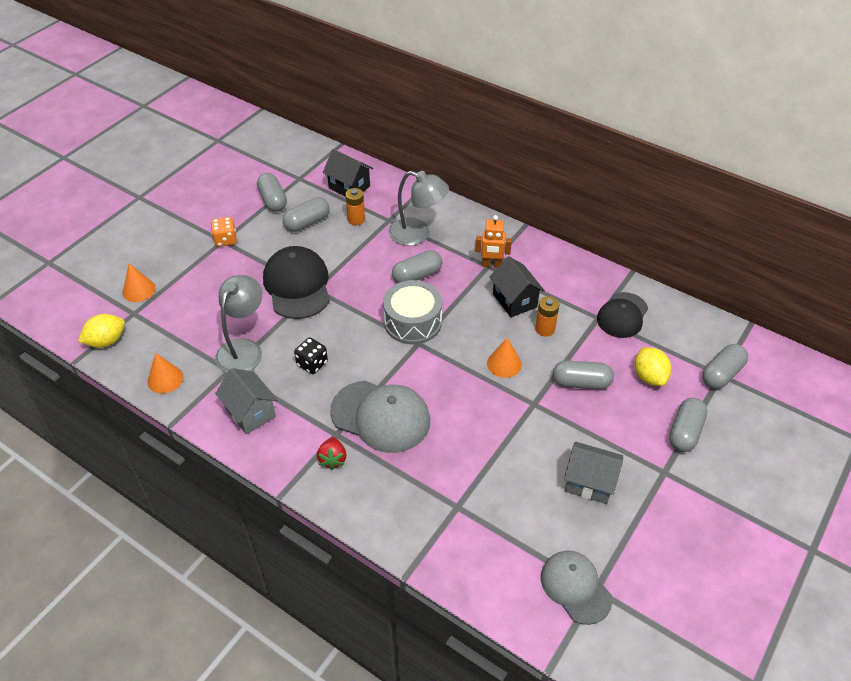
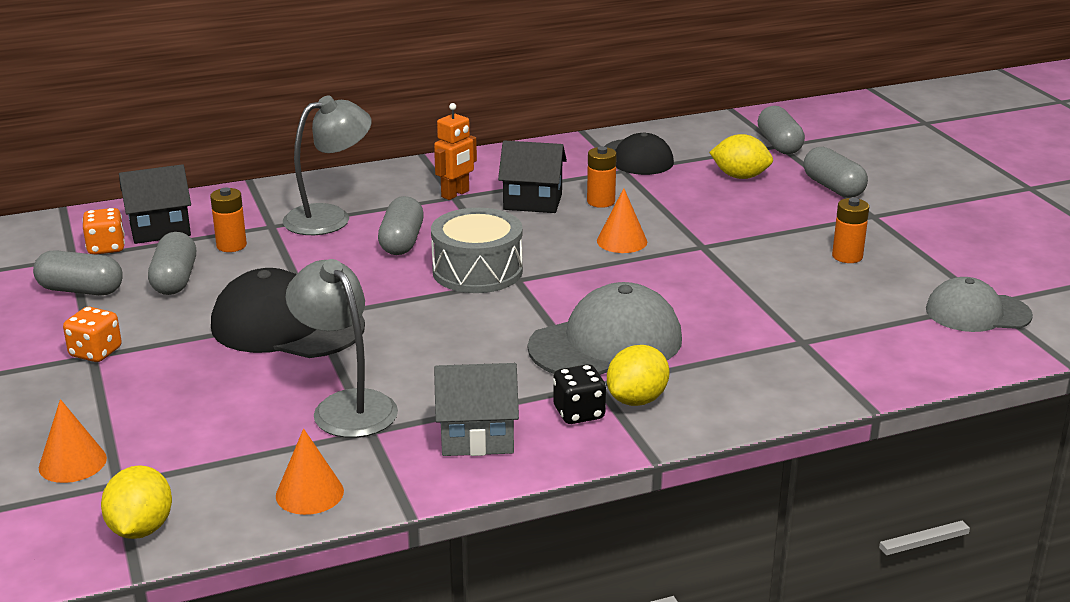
camera: 55 degrees left, 20 degrees down
black dice [294,337,328,374] -> black dice moved to [553,364,606,424]
red strawberry [317,437,346,470] -> yellow lemon [607,345,670,406]
grey capsule [553,361,614,389] -> none
grey house [564,442,623,504] -> orange battery [832,198,869,263]
none -> orange dice [82,208,125,255]

